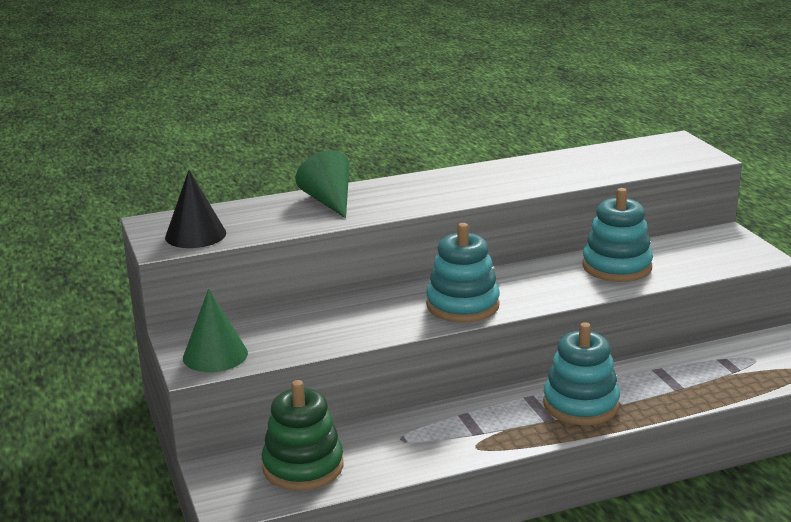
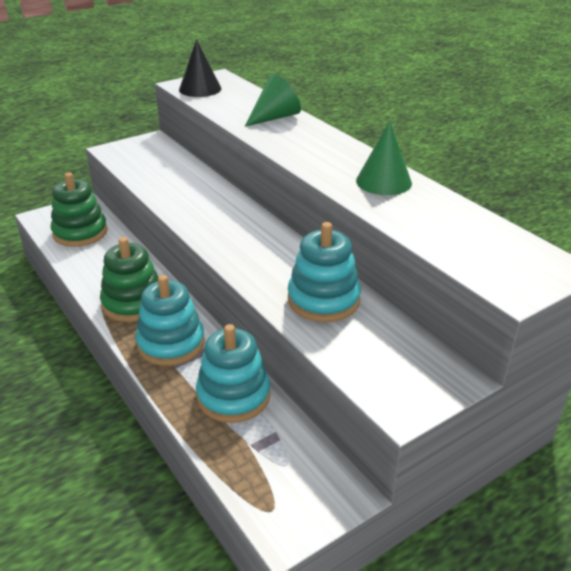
camera: 75 degrees right, 10 degrees up
green cone [183,289,248,372] -> green cone moved to [356,121,412,195]
turquoise stacking toy [426,223,500,323] -> turquoise stacking toy moved to [196,324,270,423]
none -> green stacking toy [100,237,158,322]

